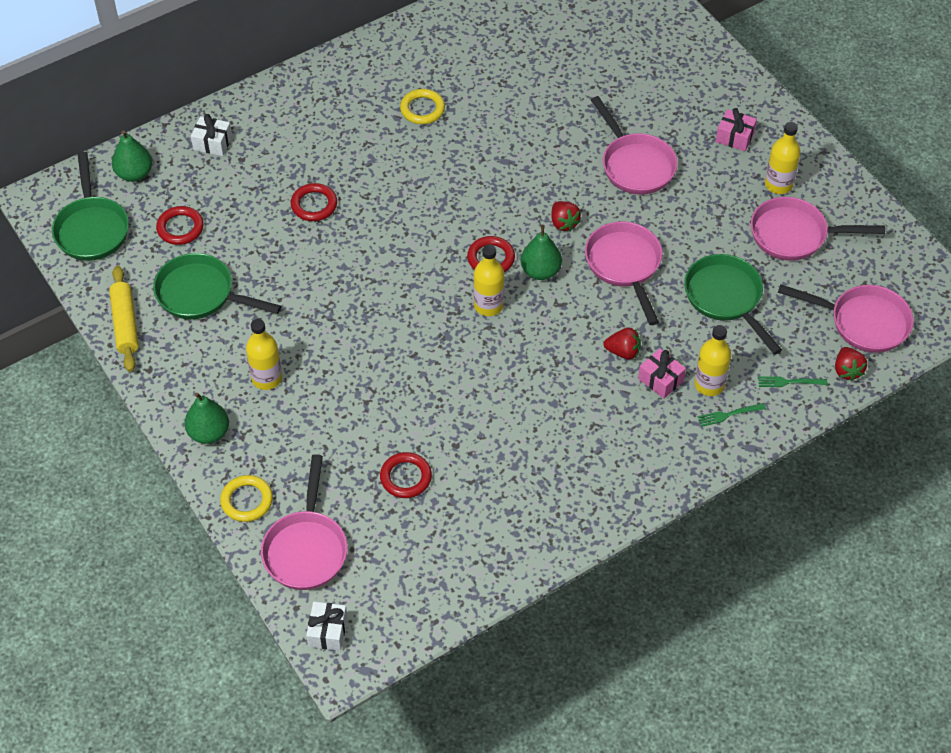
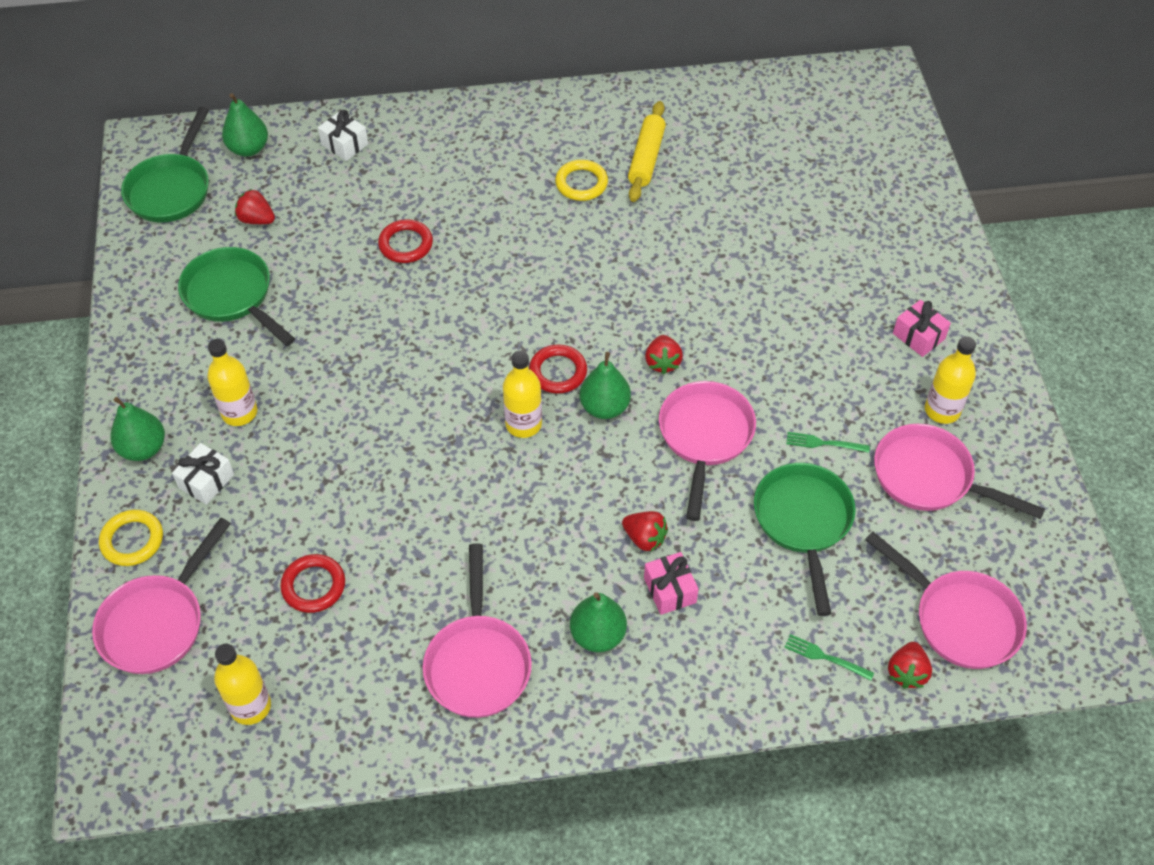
camera: 25 degrees right, 0 degrees up
yellow rolling pin [109,266,139,372] -> yellow rolling pin moved to [628,101,666,202]
red ring [156,206,204,245] -> red strawberry [235,189,275,224]
white gift [306,602,347,651] -> white gift moved to [172,443,234,505]
pink pan [591,96,677,195] -> pink pan moved to [423,543,532,718]
yellow bottle [694,325,731,396] -> yellow bottle moved to [214,643,271,725]
green fork [698,403,766,427] -> green fork moved to [786,432,870,453]
none -> green pear [570,592,627,652]

